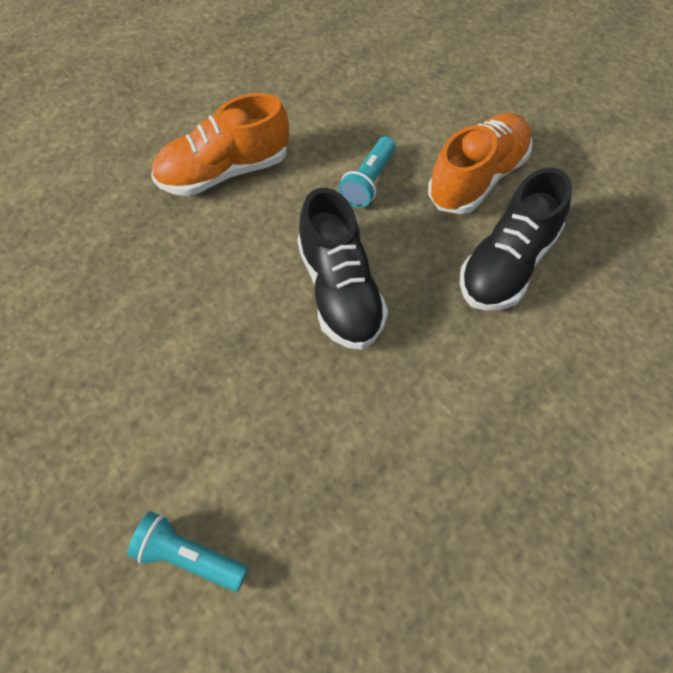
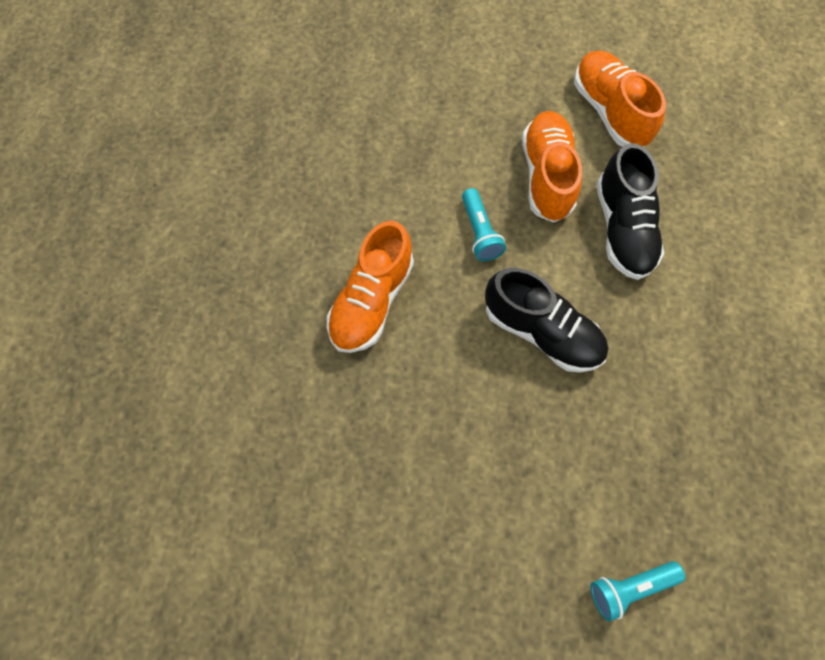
camera: 40 degrees left, 10 degrees up
none -> orange shoe [574,51,666,148]

